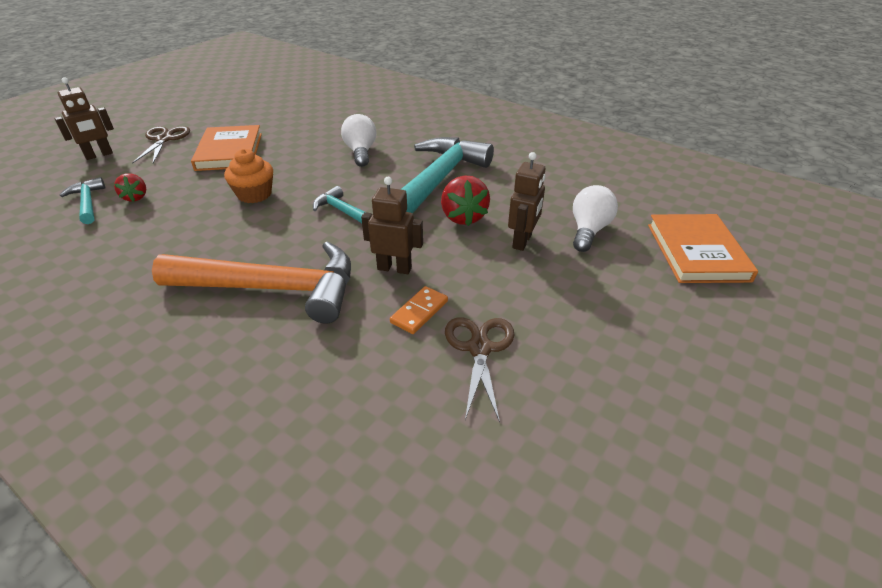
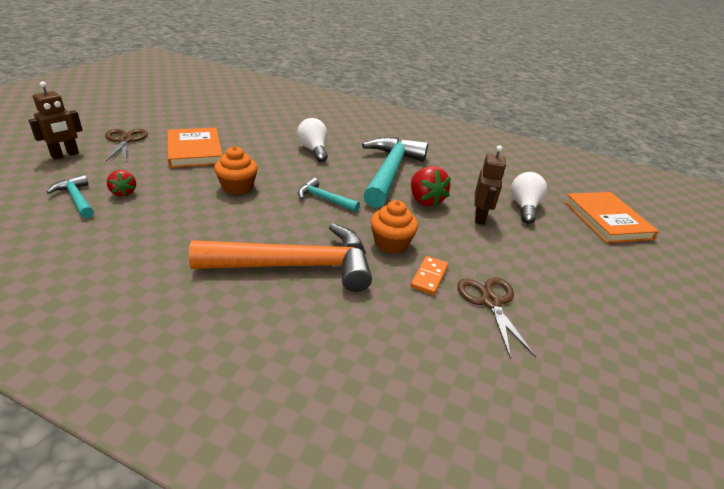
camera: 15 degrees left, 5 degrees down
brown robot [361,177,423,274] -> orange cupcake [371,200,418,254]

